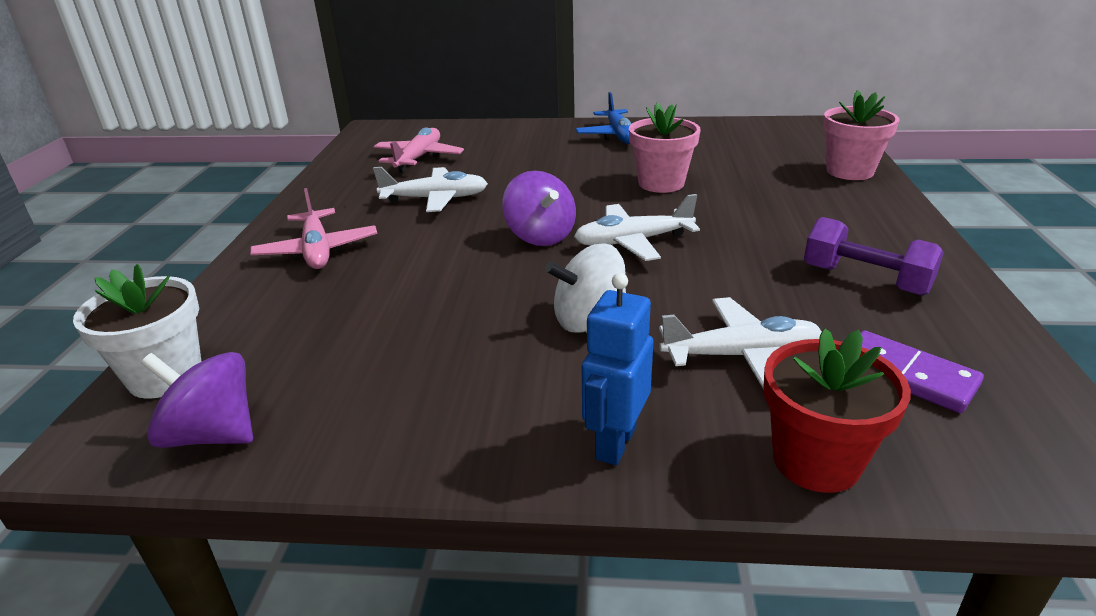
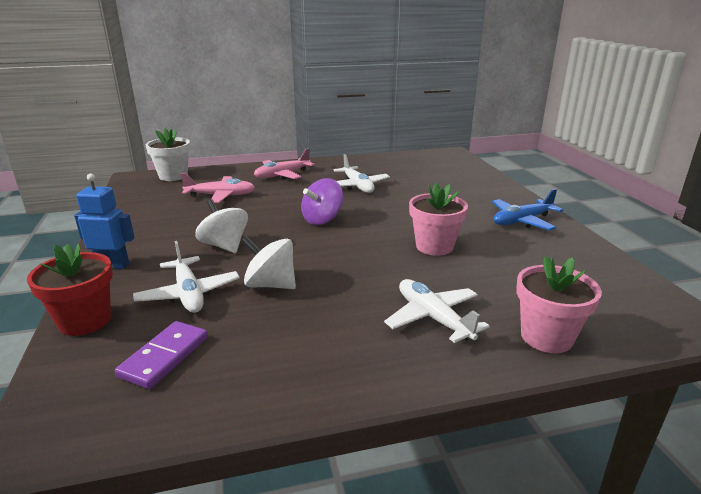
camera: 70 degrees right, 5 degrees down
purple spinning top [141,352,253,448] -> none
pink plane [374,127,464,172] -> pink plane moved to [180,173,255,203]
white plane [574,194,700,261] -> white plane moved to [384,279,490,343]
purple dumbbell [804,217,944,296] -> none
none -> white spinning top [241,236,296,289]

